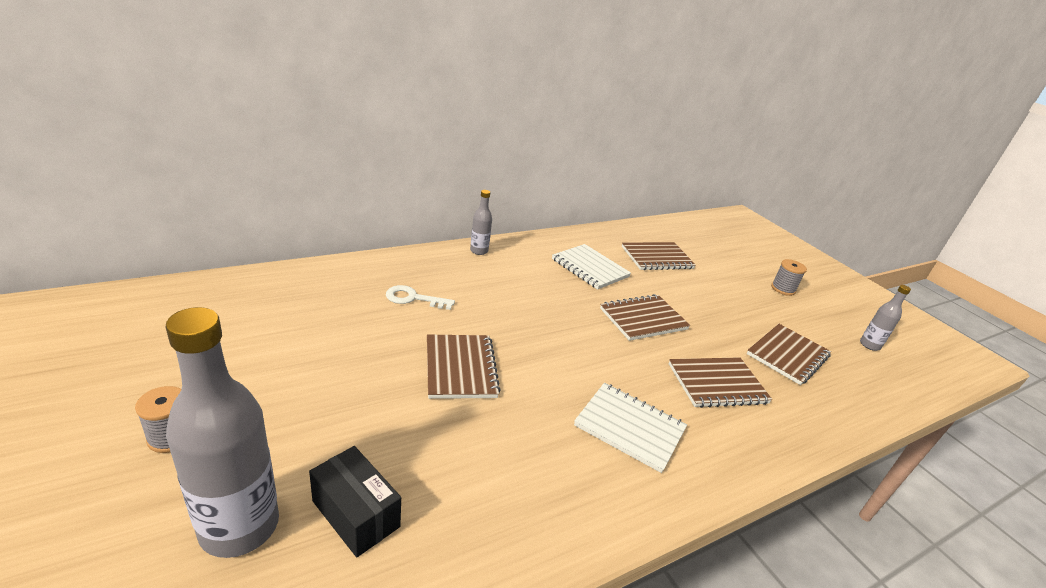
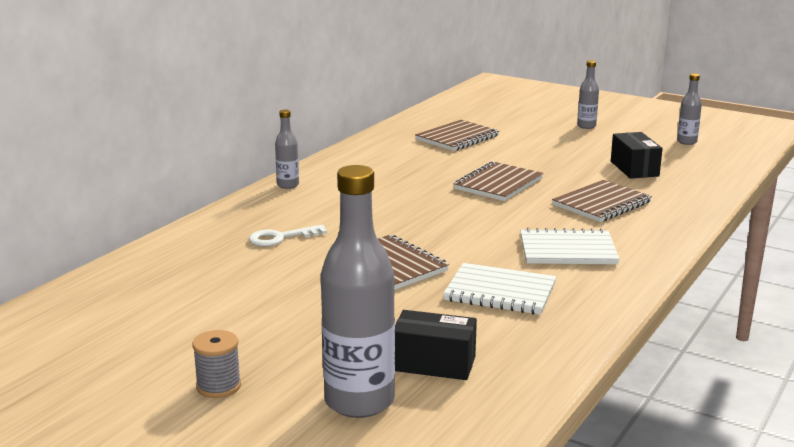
camera: 25 degrees left, 10 degrees down
white notebook [552,244,631,290] -> white notebook moved to [443,263,556,315]
brown notebook [747,324,831,385] -> black box [611,132,663,179]
grey spool [771,259,807,296] -> grey bottle [577,60,599,129]

